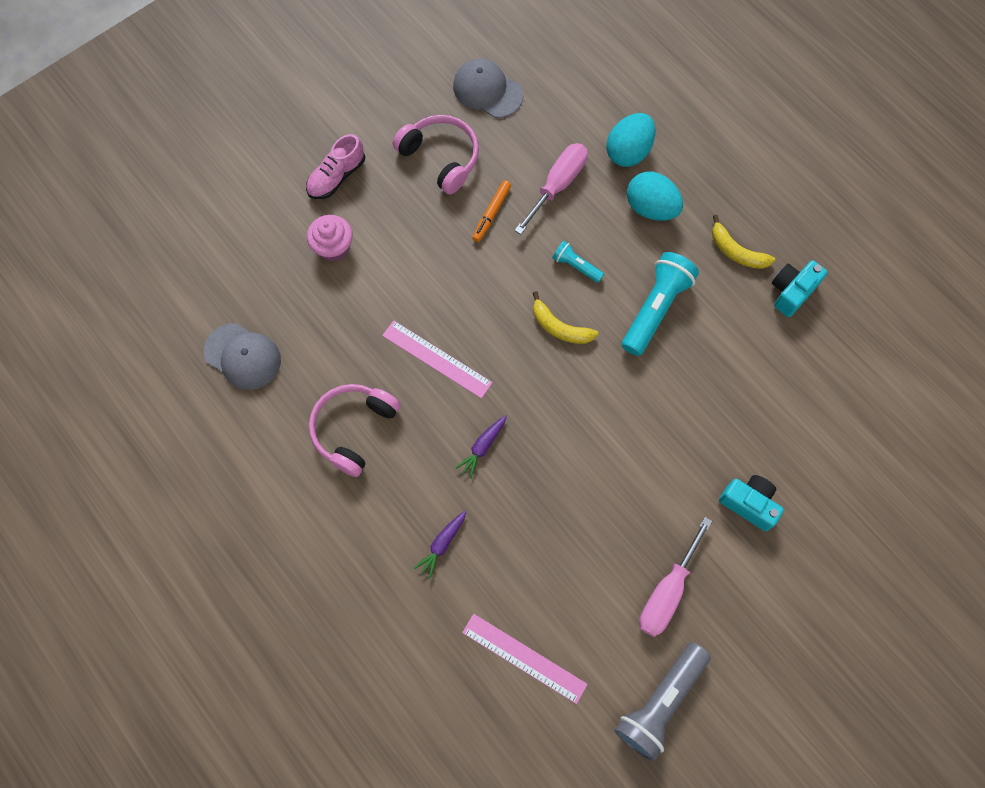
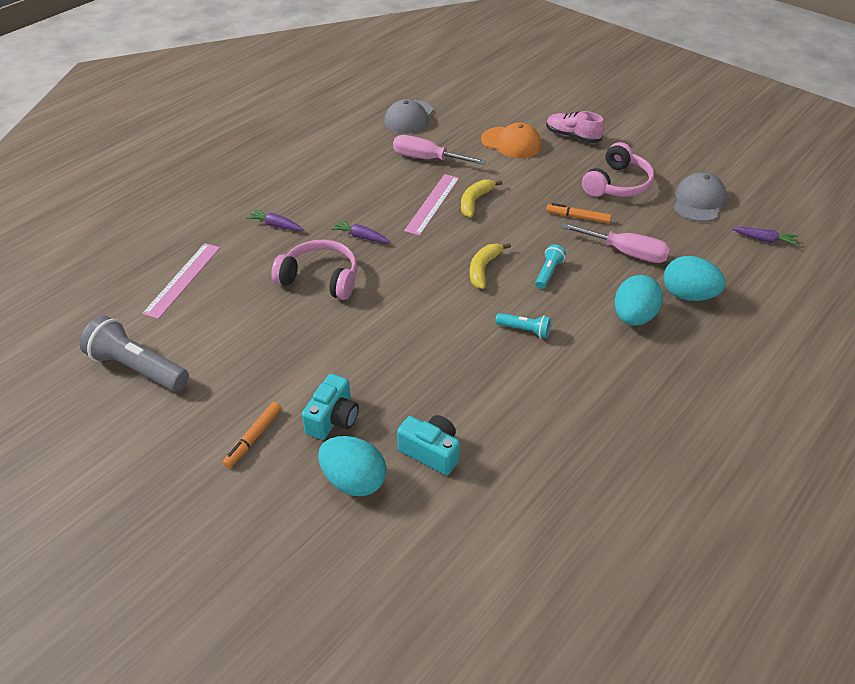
camera: 80 degrees right, 25 degrees down
pink cupcake [307,215,353,261] -> orange cap [481,123,541,158]
pink headphones [309,384,401,477] -> pink headphones moved to [271,240,357,300]
turquoise flashlight [622,252,699,356] -> turquoise flashlight [496,313,551,338], size x0.51
pink screwdriver [639,517,712,637] -> pink screwdriver moved to [393,135,486,165]
yellow banana [712,215,775,269] -> yellow banana moved to [461,179,503,217]
turquoise camera [772,260,828,317] -> turquoise camera moved to [397,415,460,475]
none -> orange marker [223,402,281,468]
none -> turquoise egg [318,436,387,496]
none -> purple carrot [732,227,798,246]

